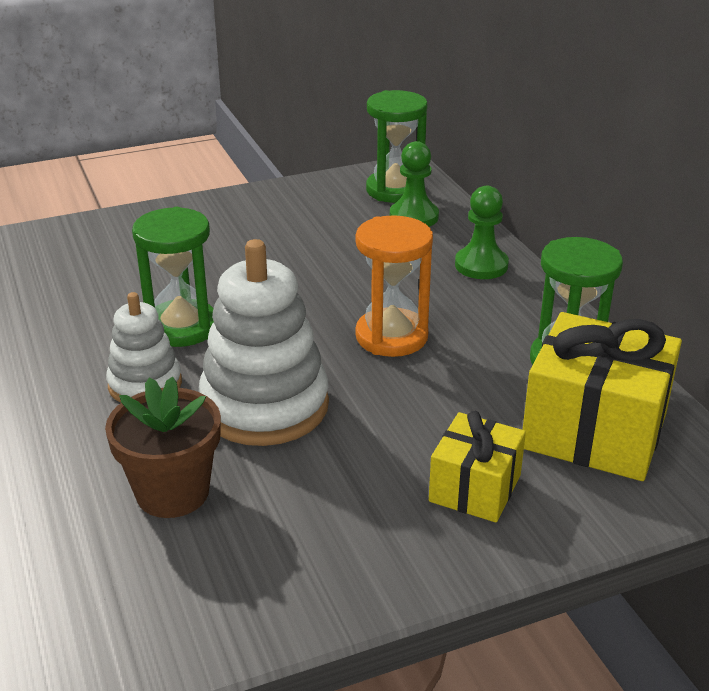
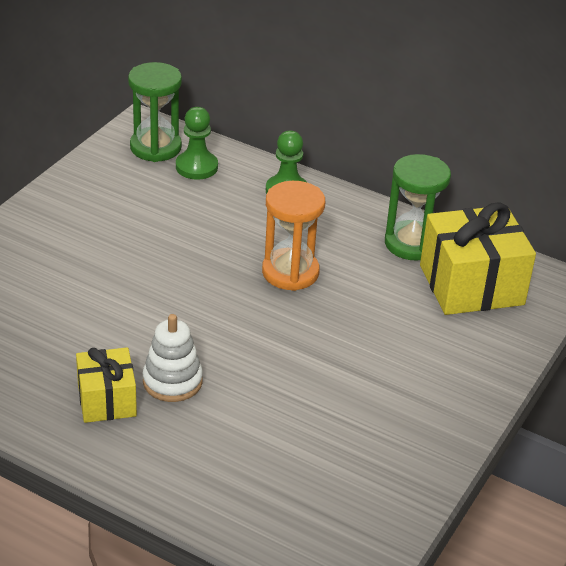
camera: 40 degrees left, 5 degrees up
brown flower pot [105,377,221,518] -> none
green hourglass [132,207,214,347] -> none
white stacking toy [198,239,329,446] -> none
yellow gift [429,411,526,523] -> yellow gift moved to [76,347,137,423]

